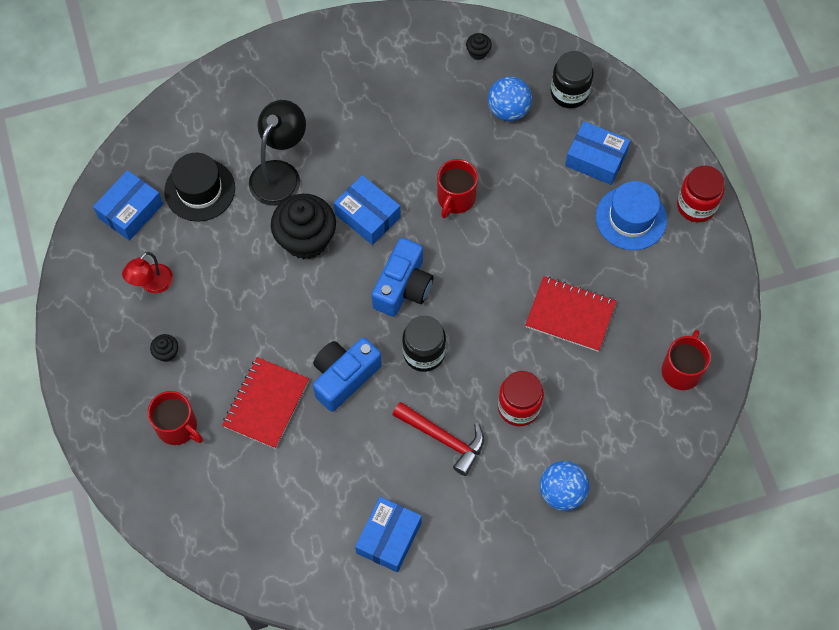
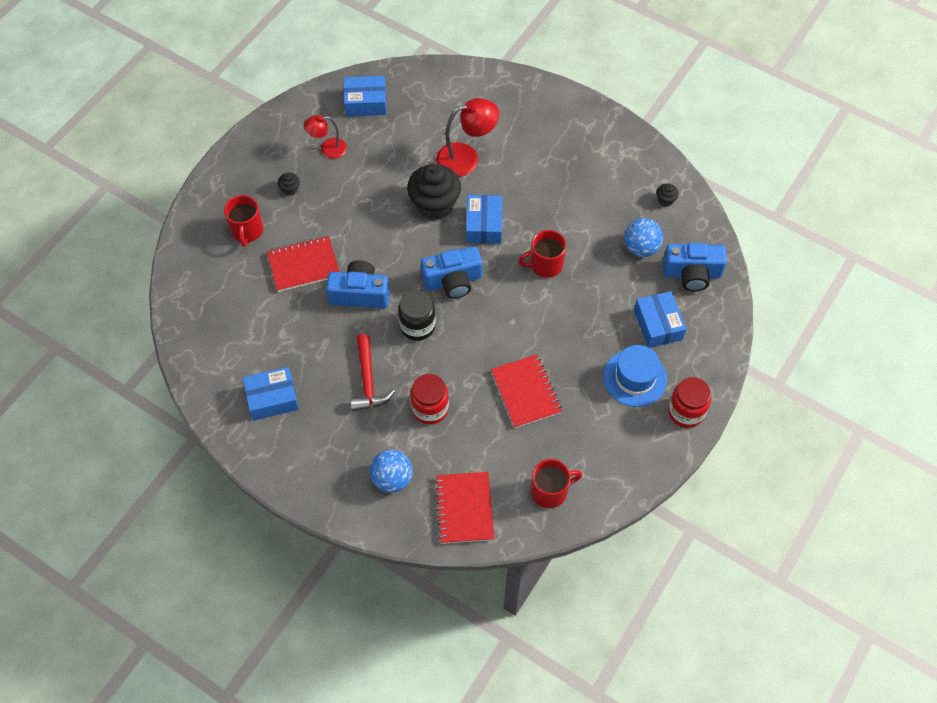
camera: 50 degrees right, 5 degrees down
black hat [164,153,235,222] -> none
black lamp [249,100,306,206] -> red lamp [436,98,499,177]
black jar [551,51,594,108] -> blue camera [663,243,727,291]
none -> red notebook [435,472,494,544]

